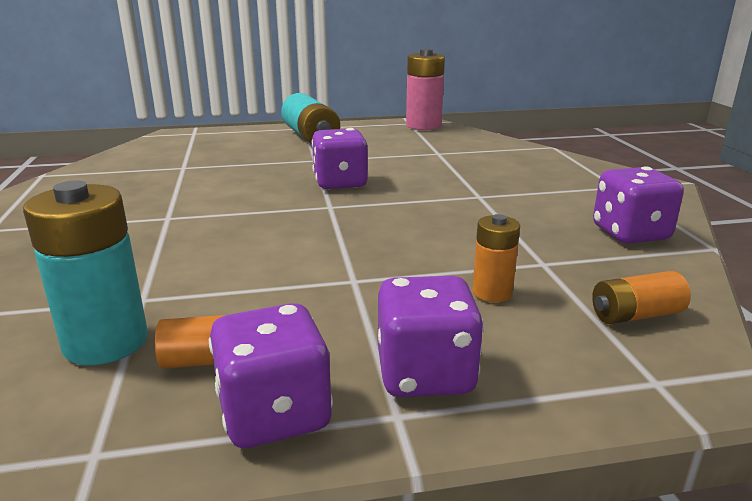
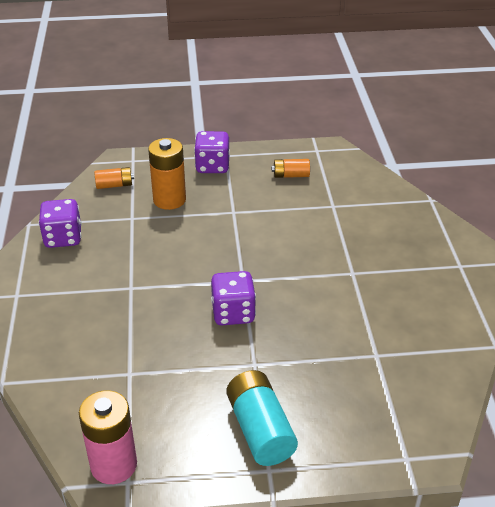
camera: 175 degrees left, 15 degrees up
turquoise battery [23,180,148,365] -> none
purple dice [209,303,333,448] -> none
orange battery [472,214,520,302] -> orange battery [148,138,186,210], size x1.76

